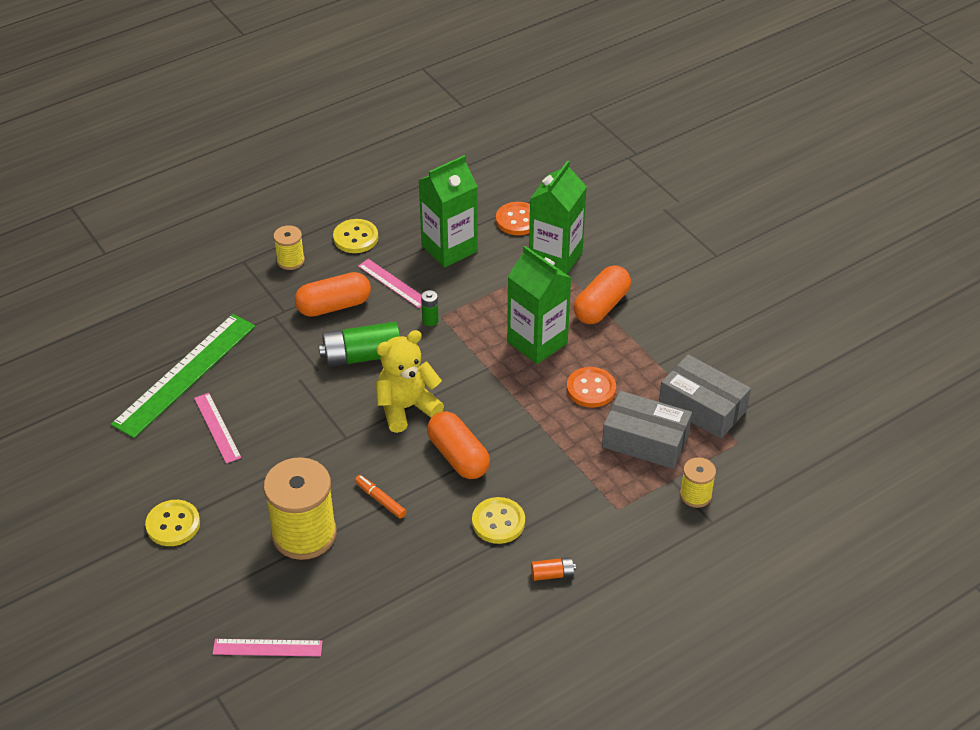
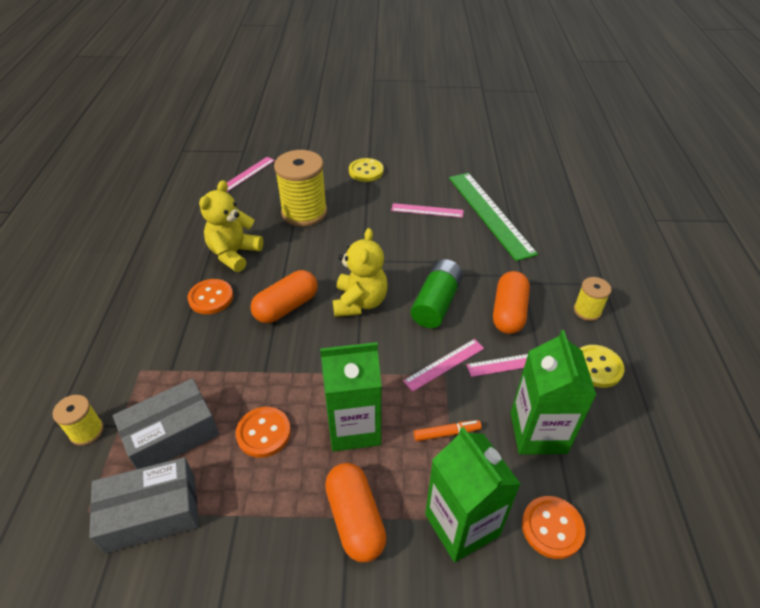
camera: 125 degrees right, 0 degrees up
orange marker [355,475,407,519] -> orange marker moved to [414,420,482,441]
green battery [421,290,439,326] -> pink ruler [403,339,484,392]
orange capsule [427,411,490,479] -> orange capsule turned 45 degrees counterclockwise [251,270,318,323]
yellow button [472,497,525,544] -> orange button [187,279,233,314]
orange battery [531,557,576,581] -> none
none -> yellow teddy bear [199,180,263,272]

